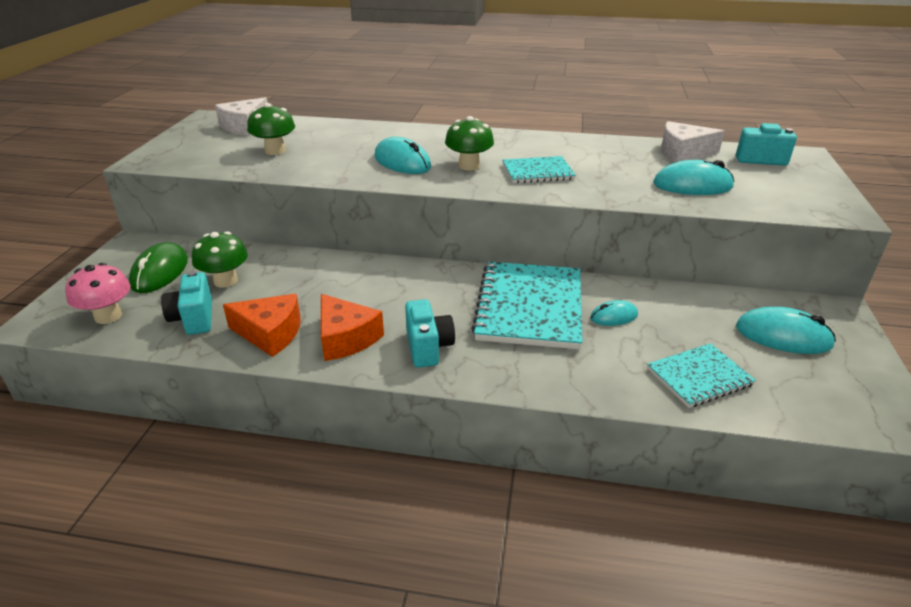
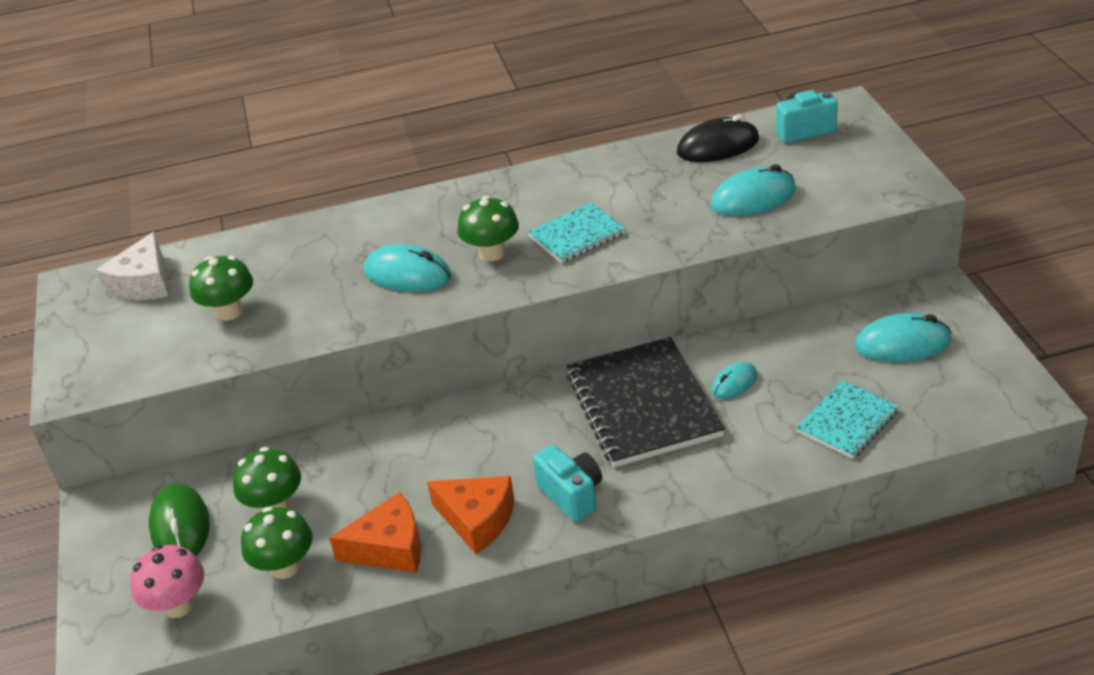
camera: 20 degrees left, 5 degrees up
turquoise camera [161,271,212,335] -> green mushroom [241,507,313,579]
turquoise notebook [471,262,582,349] -> black notebook [567,337,725,467]
white cheese [661,121,724,162] -> black mouse [677,115,759,162]

